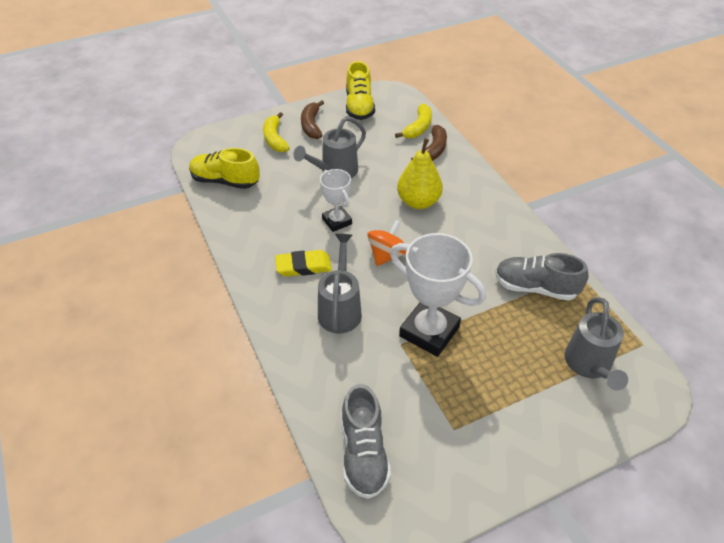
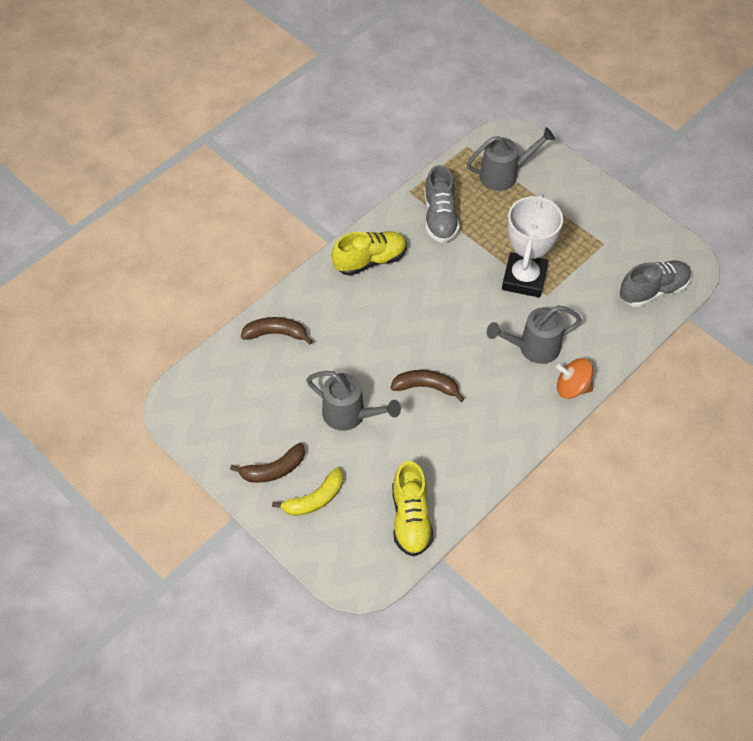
camera: 110 degrees left, 10 degrees up
yellow eraser [275,250,332,277] -> none
white trophy [320,169,352,232] -> brown banana [391,370,464,402]
yellow shoe [346,61,375,120] -> yellow shoe moved to [332,231,407,276]
orange spinning top [367,220,407,266] -> orange spinning top moved to [556,358,593,399]
yellow banana [395,104,432,138] -> none
yellow pear [397,138,443,209] -> none

